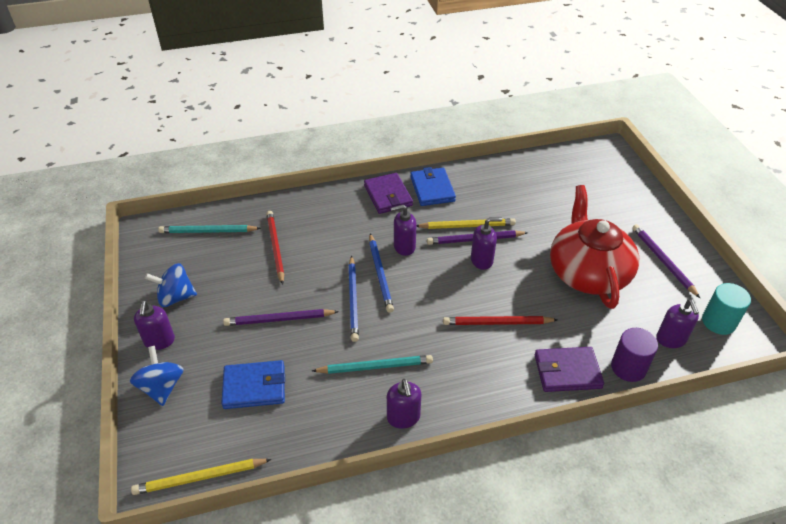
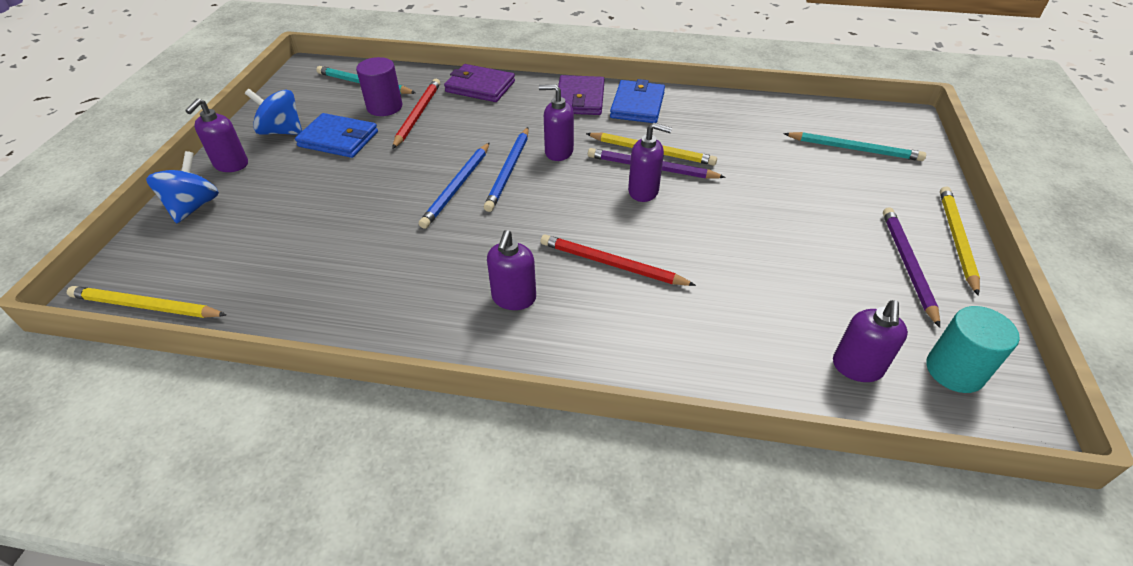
camera: 25 degrees right, 0 degrees up
blue wallet [221,360,285,409] -> blue wallet moved to [295,113,378,158]
purple pencil [223,309,339,326] -> none
turquoise pencil [312,355,433,374] -> turquoise pencil moved to [783,132,926,161]
purple soap dispenser [387,379,421,429] -> purple soap dispenser moved to [487,230,536,310]
purple wallet [535,347,604,392] -> purple wallet moved to [444,64,515,102]
red teapot [550,185,639,309] -> none
purple cylinder [611,328,658,382] -> purple cylinder moved to [356,57,402,116]
none -> yellow pencil [940,187,980,296]

